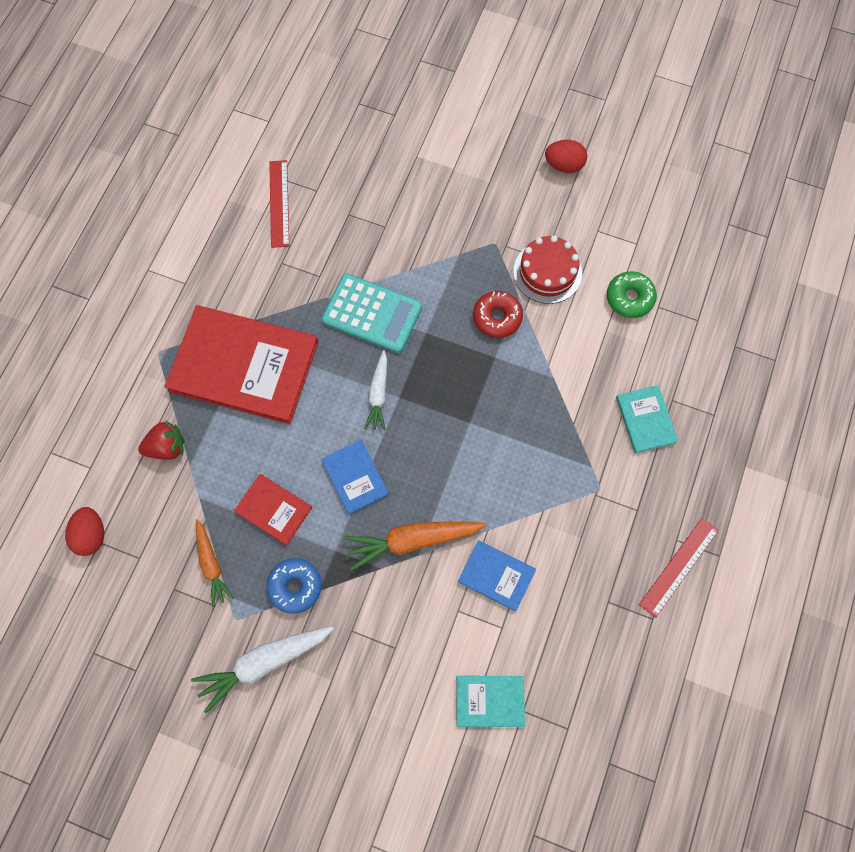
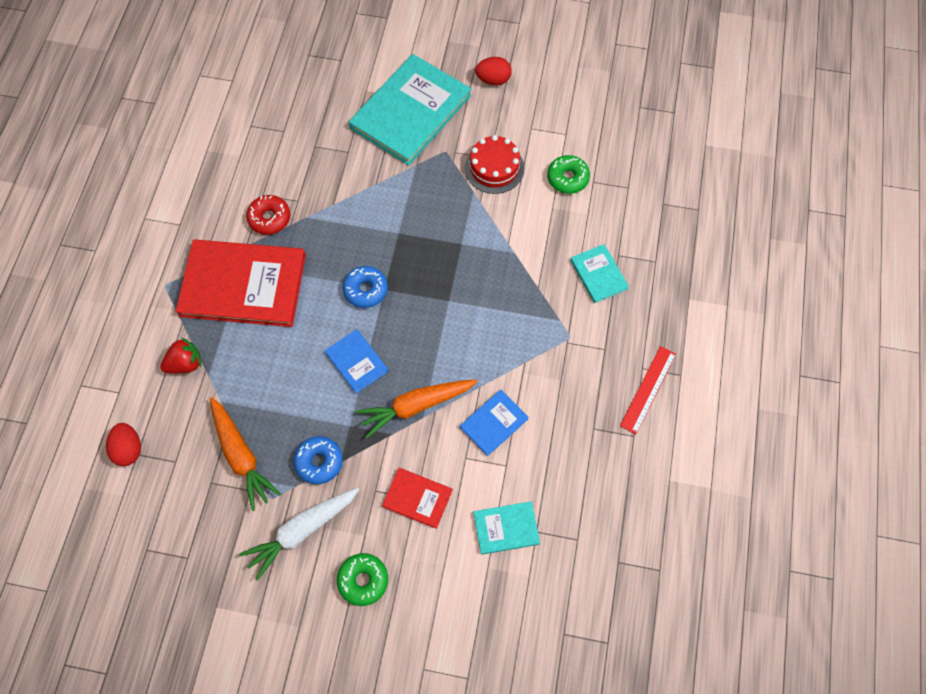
camera: 10 degrees left, 5 degrees down
orange carrot [196,519,234,607] -> orange carrot [210,397,281,511], size x1.58
red book [234,474,312,545] -> red book moved to [382,468,453,529]
red ruler [269,160,289,248] -> none
turquoise calculator [322,273,422,353] -> none
white carrot [364,350,387,431] -> blue donut [343,266,388,308]
blue book [458,540,536,612] -> blue book turned 60 degrees counterclockwise [460,390,529,456]
red donut [473,291,523,338] -> red donut moved to [246,195,290,235]
none -> green donut [337,553,388,606]
none -> turquoise book [349,54,471,166]

